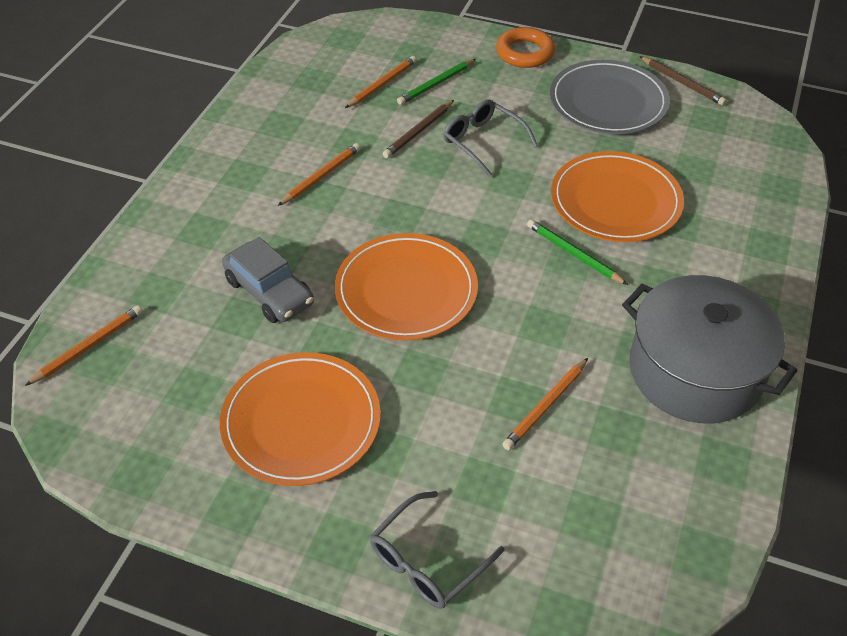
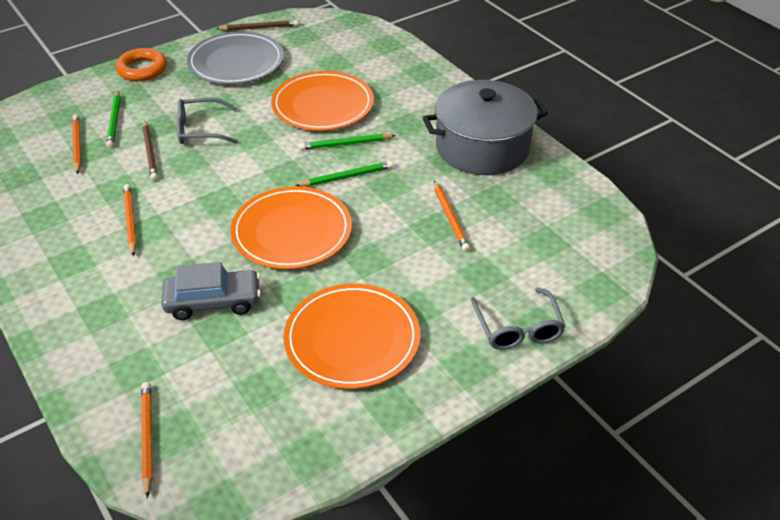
camera: 55 degrees left, 5 degrees down
none -> green pencil [295,161,393,186]

